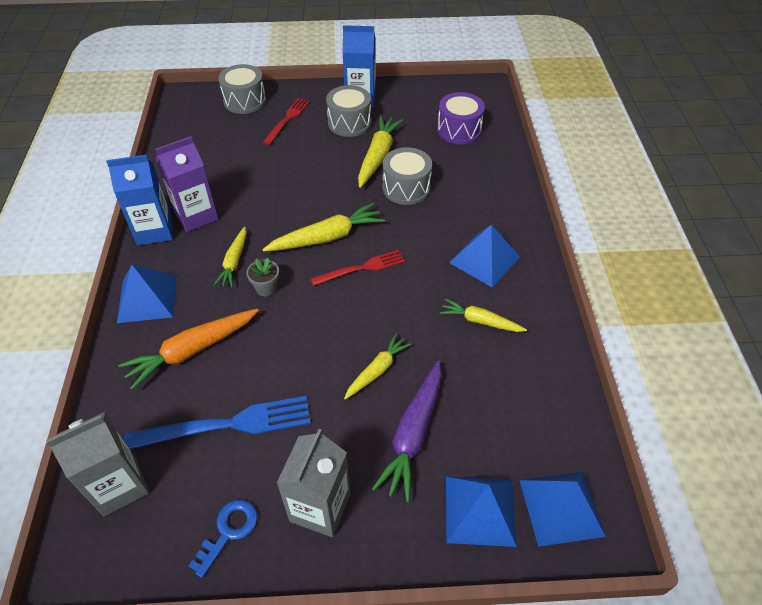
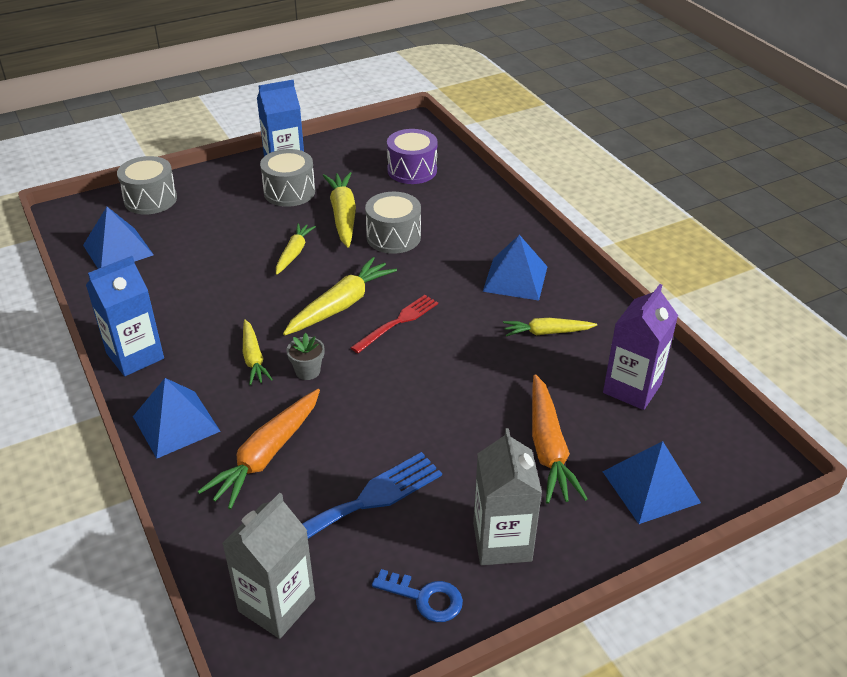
camera: 25 degrees left, 10 degrees down
purple carton [155,136,218,232] -> purple carton moved to [603,284,678,410]
blue key [189,500,258,578] -> blue key turned 105 degrees clockwise [372,569,463,622]
red fork [263,98,310,145] -> none
yellow carrot [344,333,412,400] -> yellow carrot moved to [276,223,316,275]
purple carrot [372,361,442,502] -> orange carrot [532,374,588,504]
blue pyramid [519,472,606,547] -> blue pyramid moved to [83,207,154,269]

